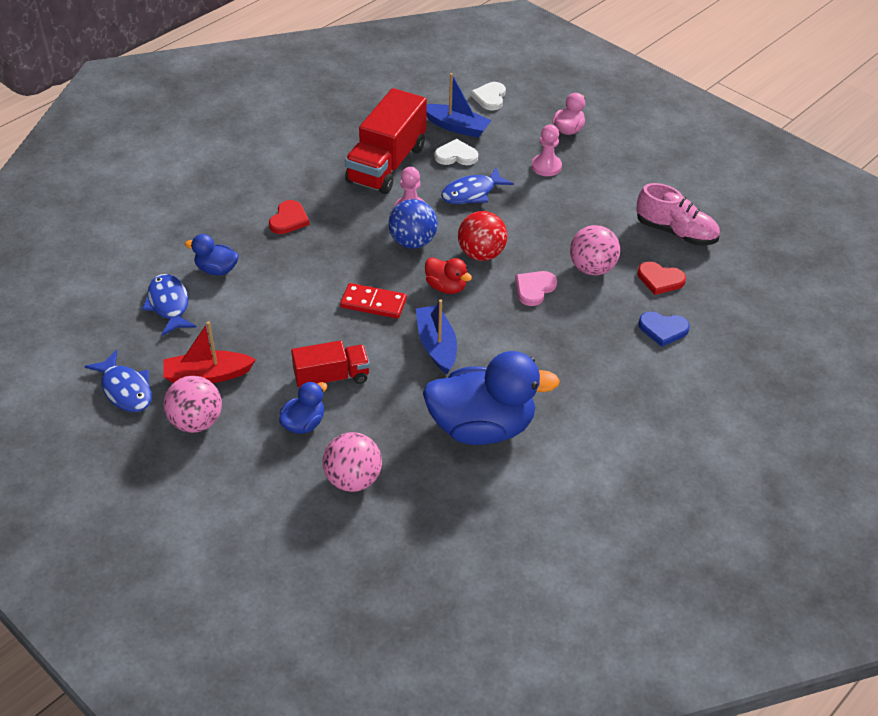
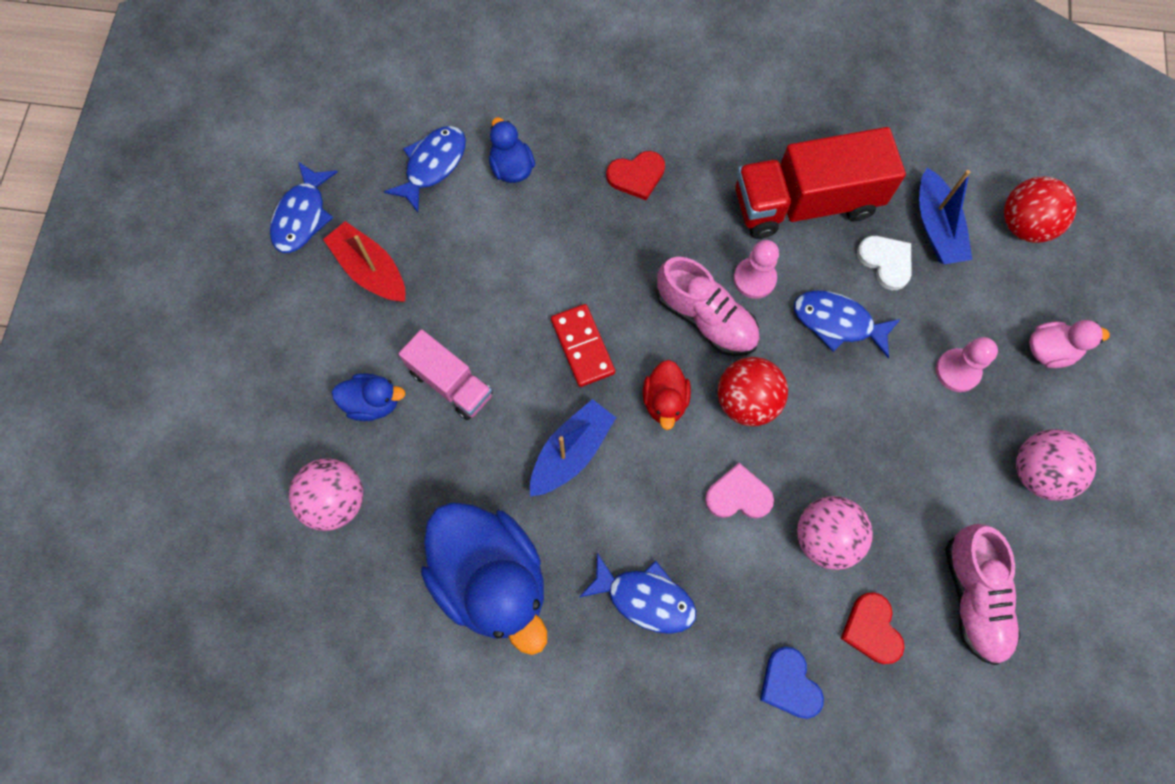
camera: 55 degrees right, 25 degrees up
pink ball [163,376,222,433] -> pink ball moved to [1016,429,1096,501]
red truck [291,341,370,387] -> pink truck [399,329,493,420]
blue ball [388,199,438,249] -> pink shoe [657,257,760,356]
white heart [471,82,506,110] -> red ball [1004,176,1077,243]
none -> blue fish [579,553,696,634]

